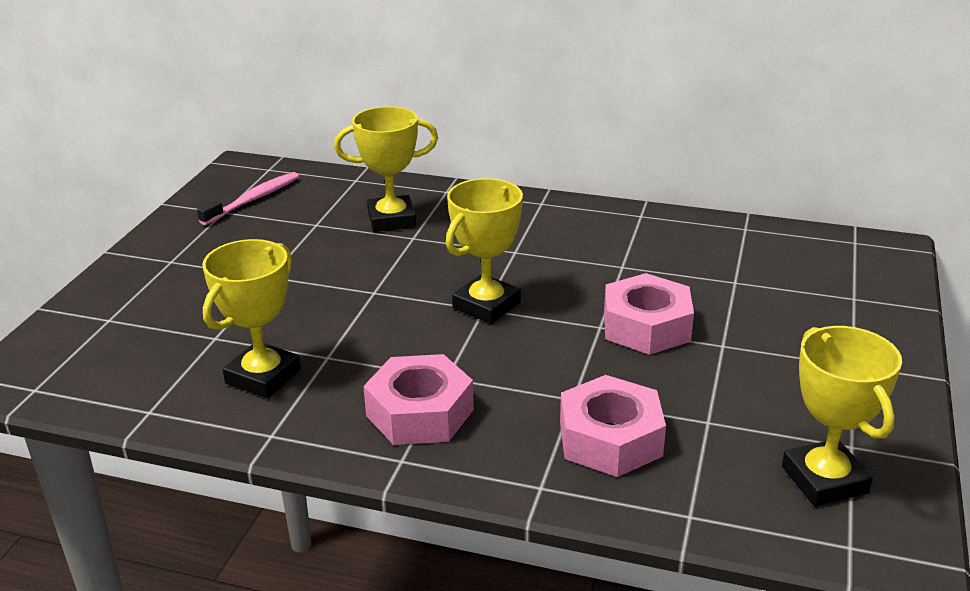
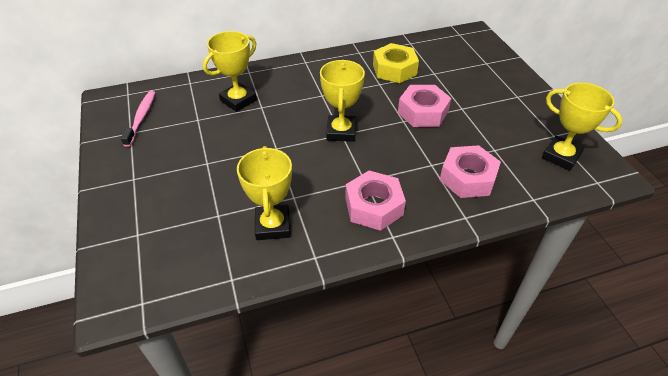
camera: 35 degrees left, 15 degrees up
none -> yellow nut [373,43,419,83]

